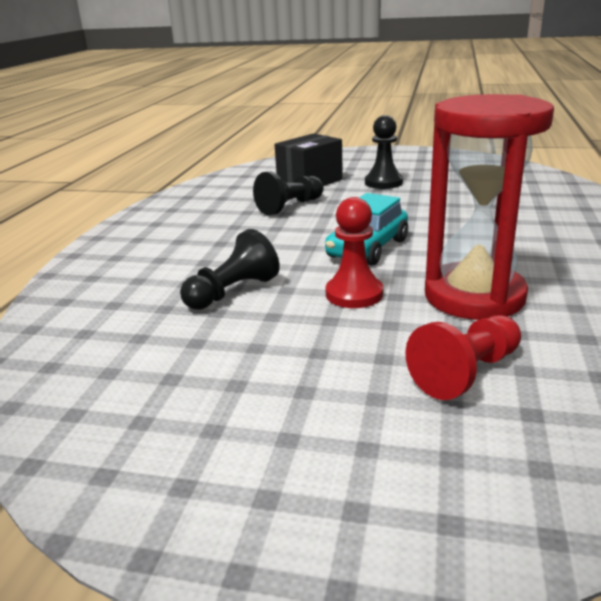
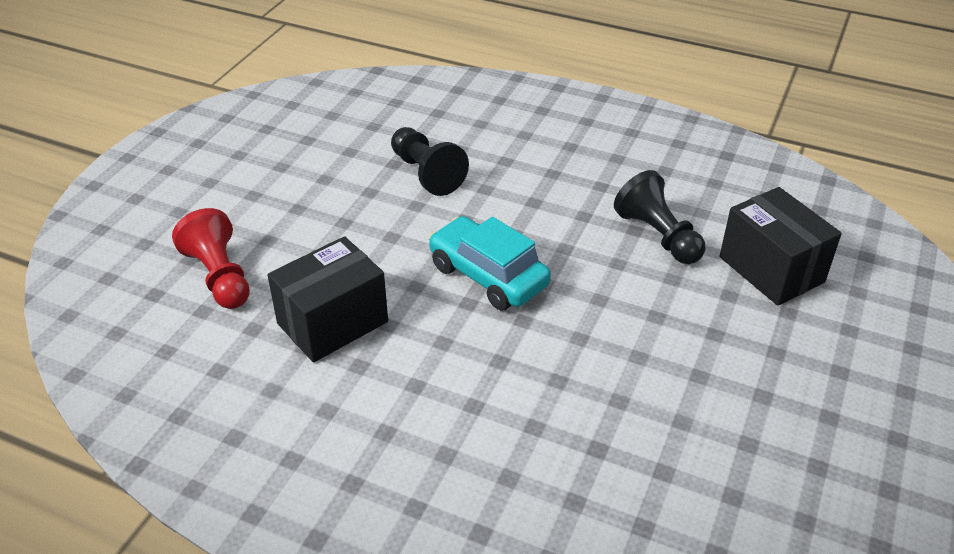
camera: 100 degrees right, 15 degrees up
red pawn [326,197,383,308] -> none
black pawn [365,115,403,189] -> none
red hourglass [425,94,554,320] -> black box [267,236,388,362]

